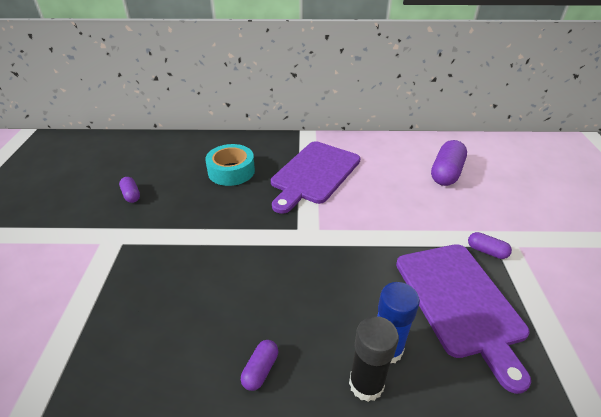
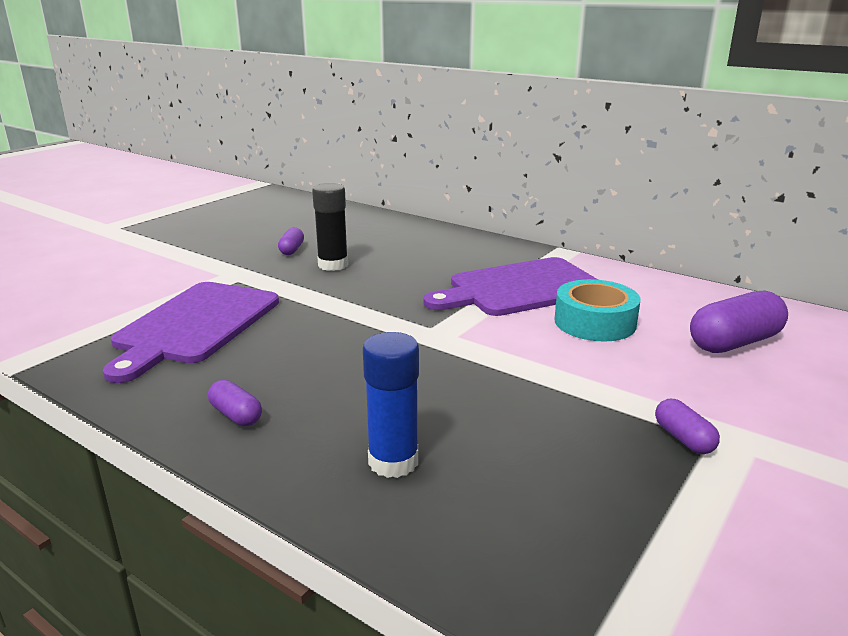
camera: 35 degrees right, 15 degrees down
turquoise tape [205,144,255,186] -> turquoise tape moved to [554,279,640,341]
purple capsule [241,340,278,391] -> purple capsule turned 75 degrees clockwise [208,380,262,426]
black glue stick [349,316,399,402] -> black glue stick moved to [312,183,348,271]
purple cutting board [396,244,531,394] -> purple cutting board moved to [103,282,279,383]

